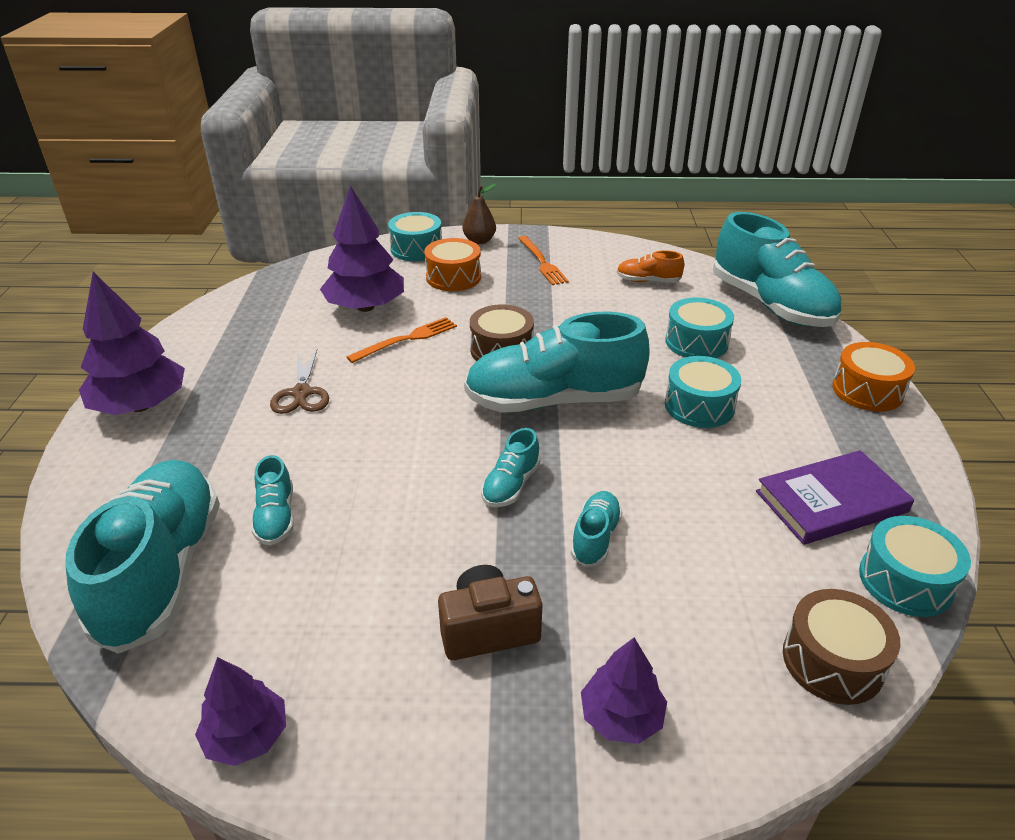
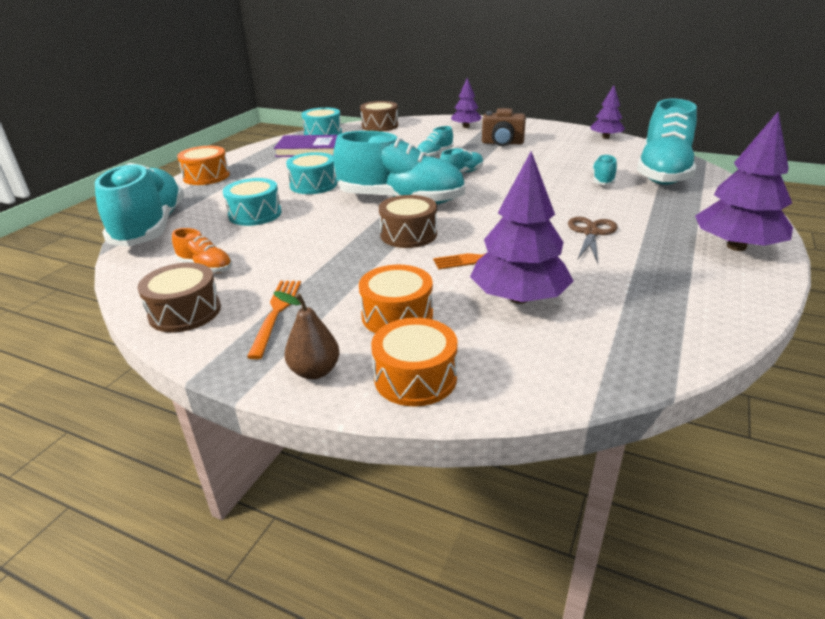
camera: 155 degrees left, 5 degrees down
turquoise drum [388,212,442,261] -> orange drum [371,318,458,407]
none -> brown drum [137,263,221,332]

